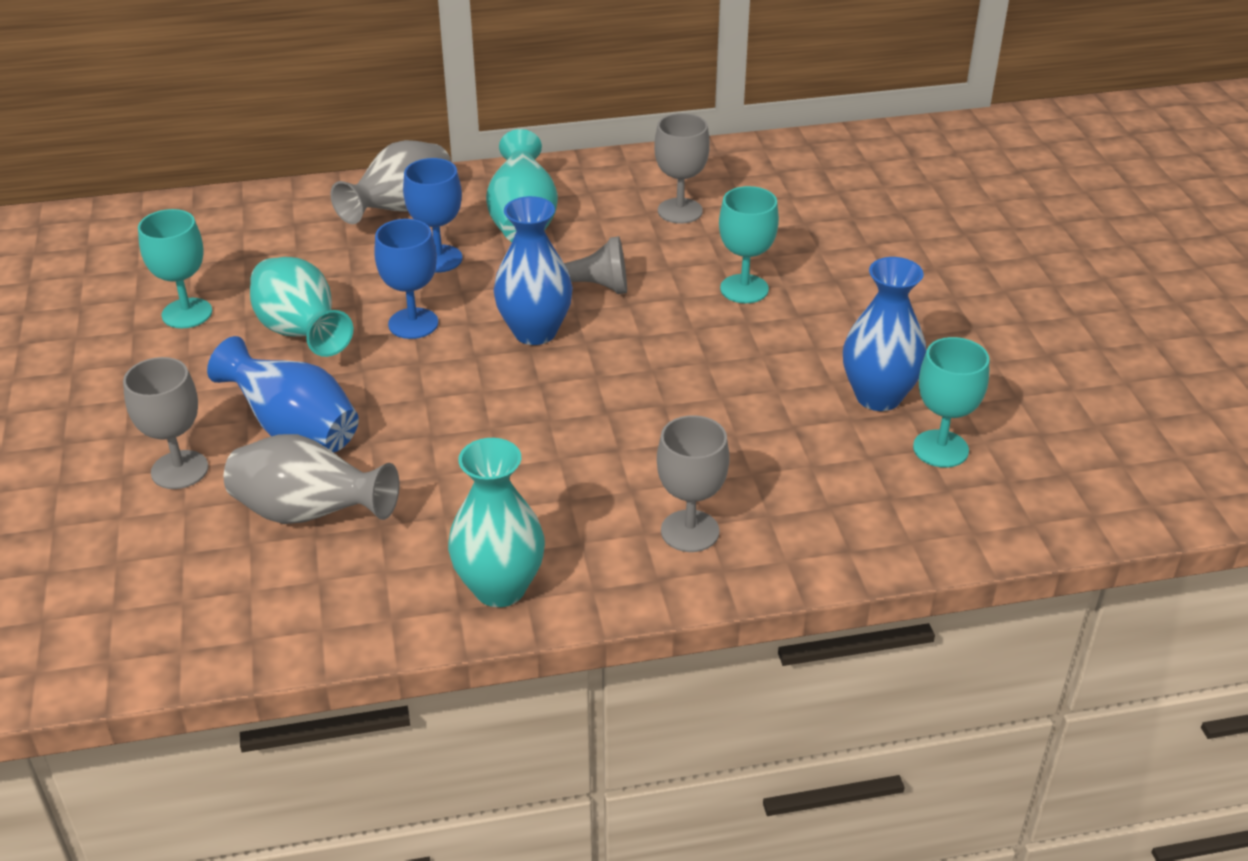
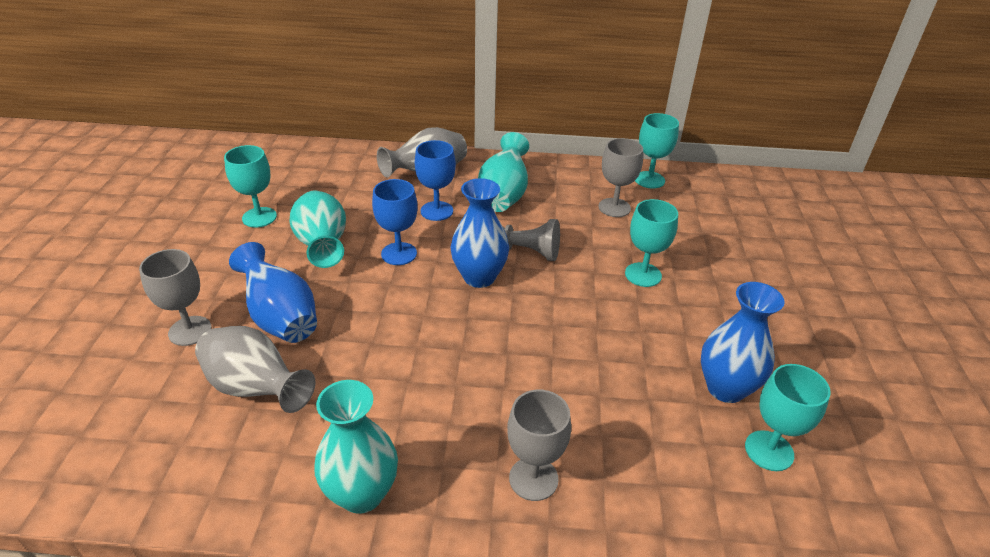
camera: 15 degrees right, 0 degrees up
none -> turquoise goblet [635,113,679,189]

